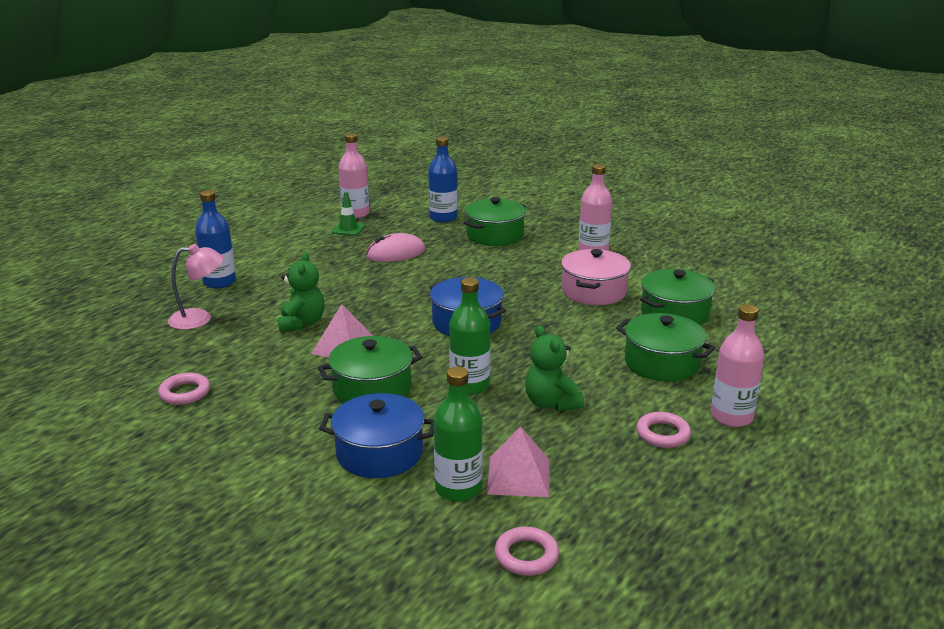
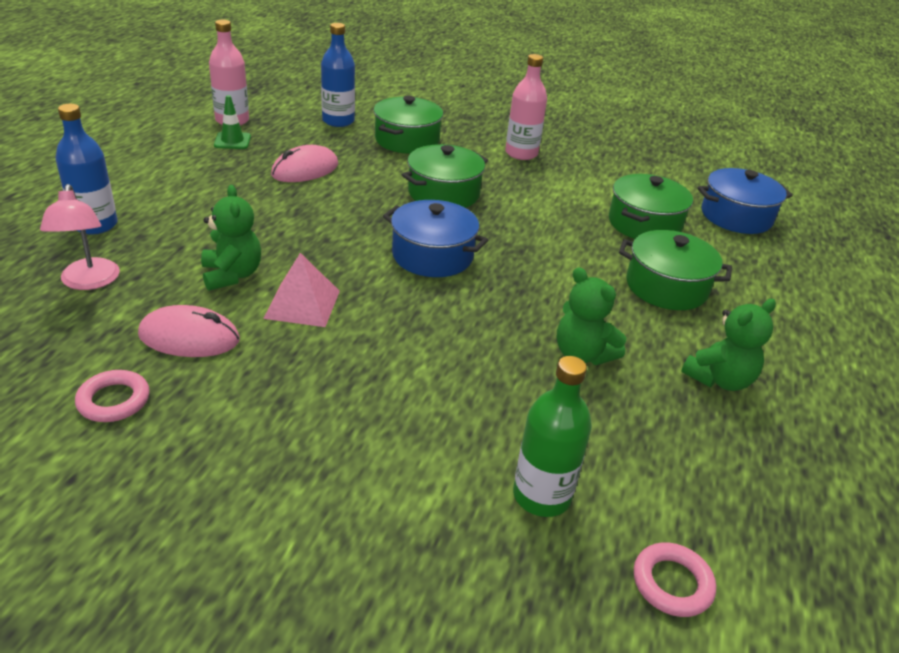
camera: 20 degrees left, 10 degrees up
pink lamp [168,244,224,330] -> pink lamp turned 105 degrees clockwise [40,184,120,290]
green pot [318,336,423,403] -> green pot moved to [402,144,488,208]
blue pot [319,393,434,478] -> blue pot moved to [697,168,793,234]
green bottle [449,277,490,395] -> none
pink pyramid [487,426,550,497] -> none
pink pot [561,249,631,305] -> none
pink ring [636,412,691,448] -> green teddy bear [681,299,776,391]
pink bottle [711,304,764,427] -> none
none -> pink mouse [138,305,240,357]

